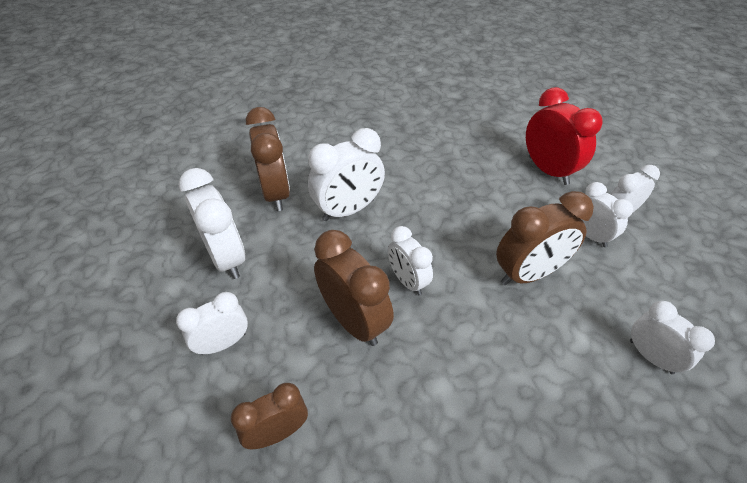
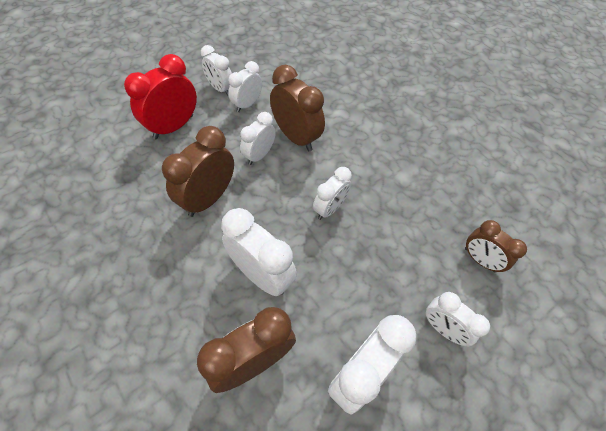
camera: 110 degrees left, 10 degrees up
brown clock [314,230,394,346] -> brown clock moved to [162,126,234,217]
white clock [630,301,715,374] -> white clock moved to [240,112,276,165]

